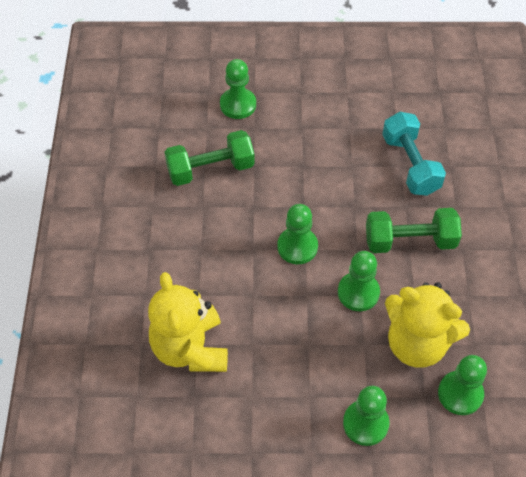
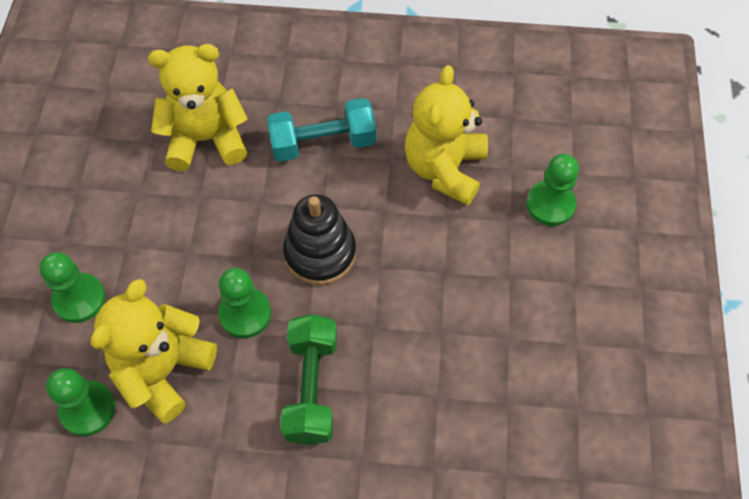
camera: 95 degrees right, 5 degrees up
green dumbbell [165,130,255,186] -> yellow teddy bear [405,65,488,205]
green pawn [277,204,318,264] -> black stacking toy [283,194,356,285]
turquoise dumbbell [382,111,446,196] -> turquoise dumbbell moved to [267,98,376,162]

